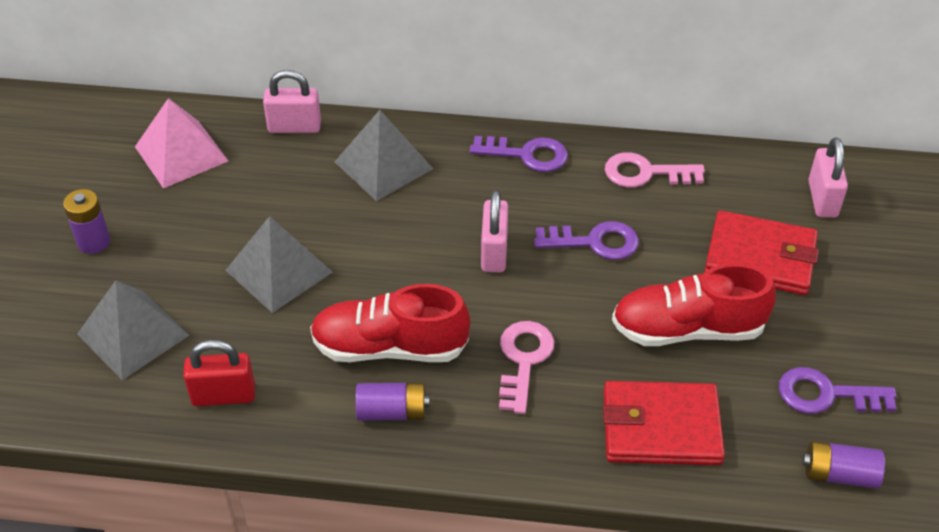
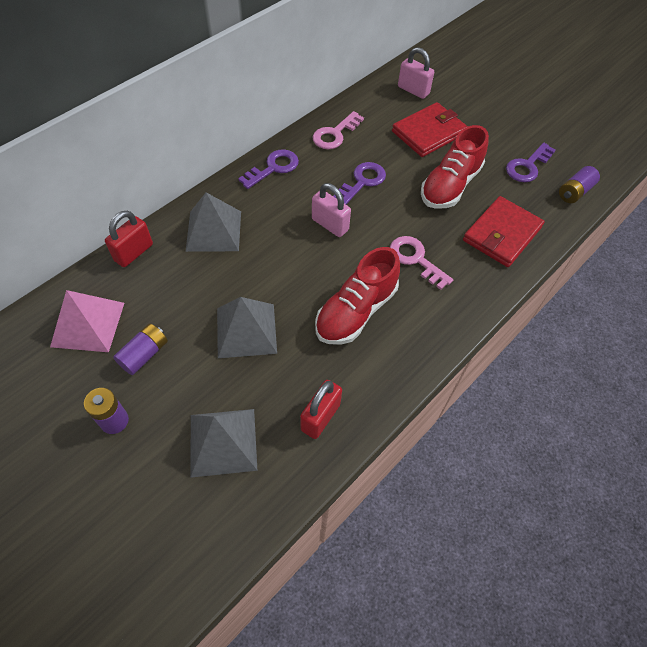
camera: 55 degrees left, 10 degrees up
pink padlock [263,70,321,133] -> red padlock [105,211,153,267]
purple battery [356,382,430,421] -> purple battery moved to [113,323,168,375]

